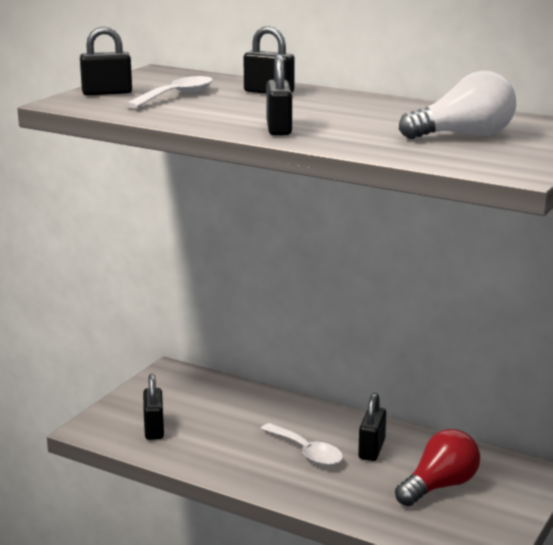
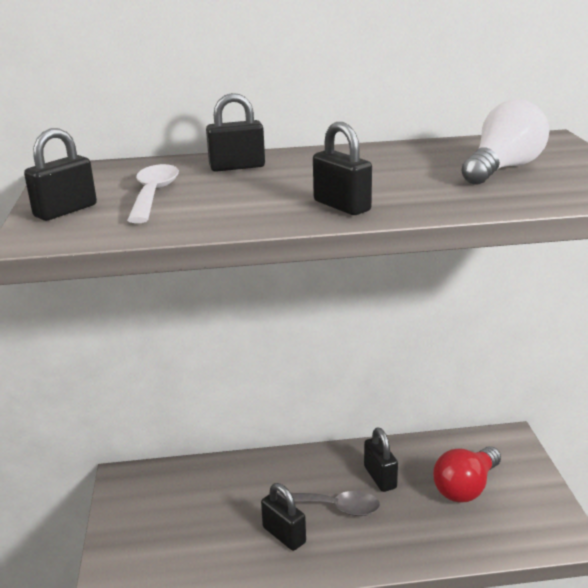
camera: 35 degrees left, 5 degrees up
black padlock [143,374,164,440] -> black padlock moved to [261,483,306,551]
white spoon [261,423,343,466] -> grey spoon [277,491,380,516]
red light bulb [395,429,480,506] -> red light bulb turned 150 degrees counterclockwise [433,446,501,502]

